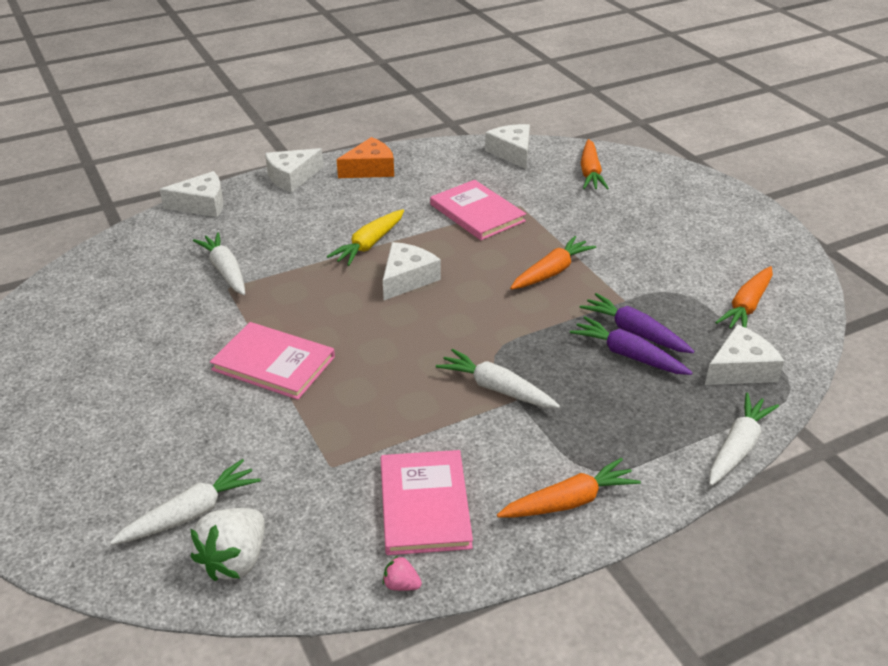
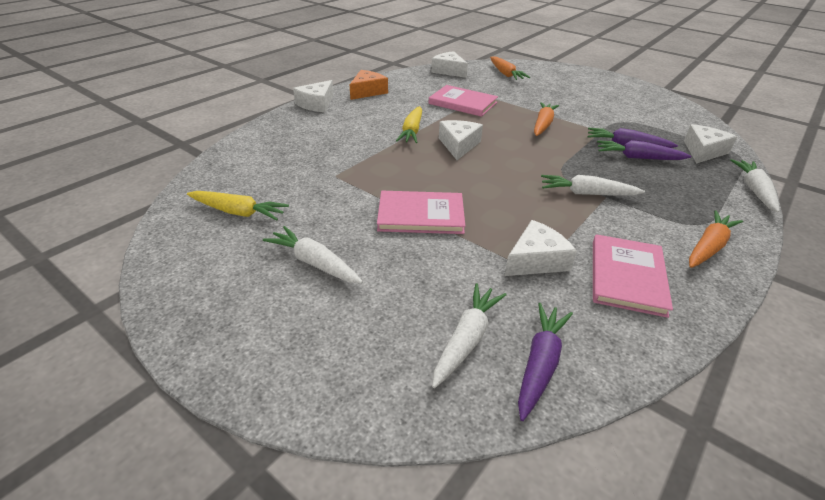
camera: 25 degrees left, 0 degrees up
white cheese [159,171,223,217] -> white cheese moved to [504,220,577,276]
white strawberry [190,508,265,581] -> purple carrot [518,303,573,421]
white carrot [193,232,245,295] -> white carrot moved to [263,226,363,284]
pink book [381,450,473,555] -> pink book turned 45 degrees clockwise [593,234,673,318]
pink strawberry [383,556,422,591] -> none
orange carrot [715,266,773,329] -> none
none -> yellow carrot [187,191,289,221]

